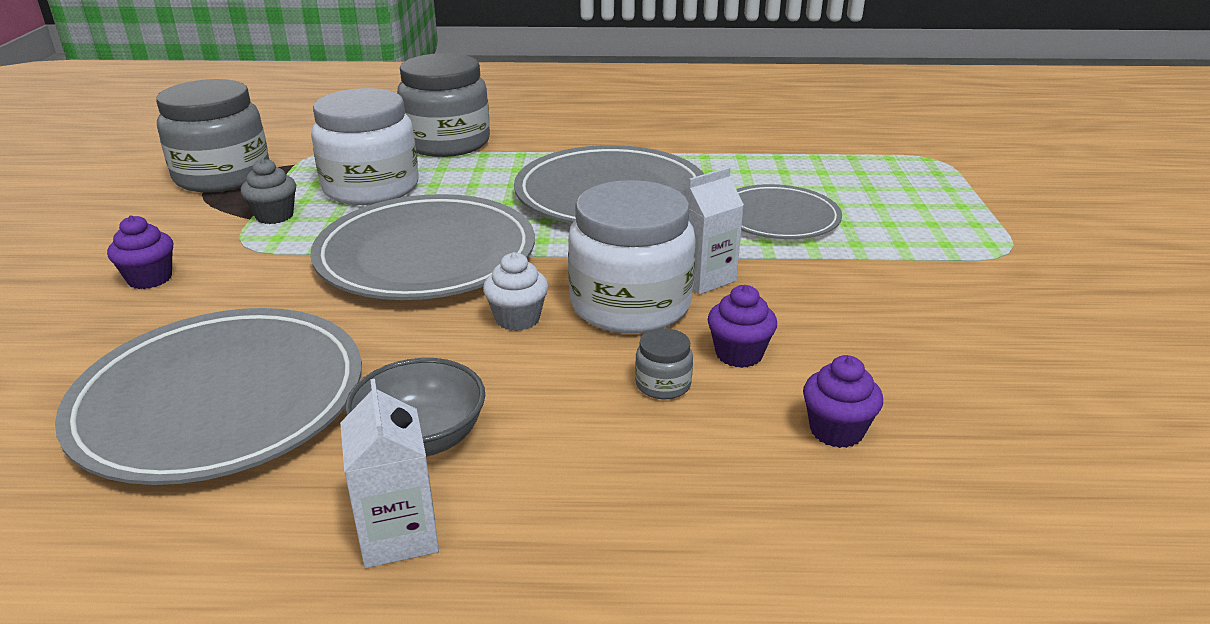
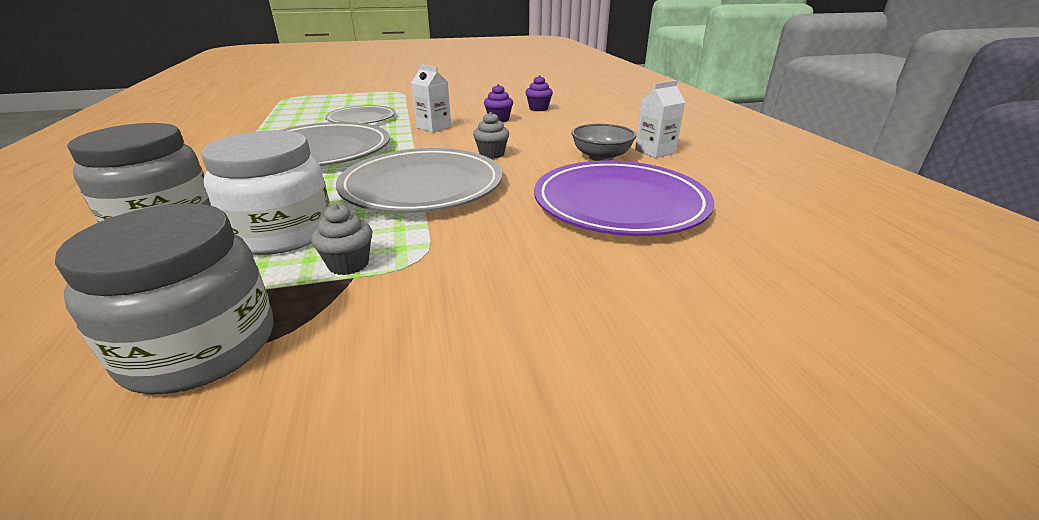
camera: 105 degrees left, 0 degrees up
grey plate [55,308,362,485] -> purple plate [534,160,714,236]
purple cupcake [107,215,173,289] -> none
white cupcake [483,252,549,331] -> grey cupcake [473,112,509,159]
white jar [568,180,696,334] -> none
grey jar [635,328,693,399] -> none

